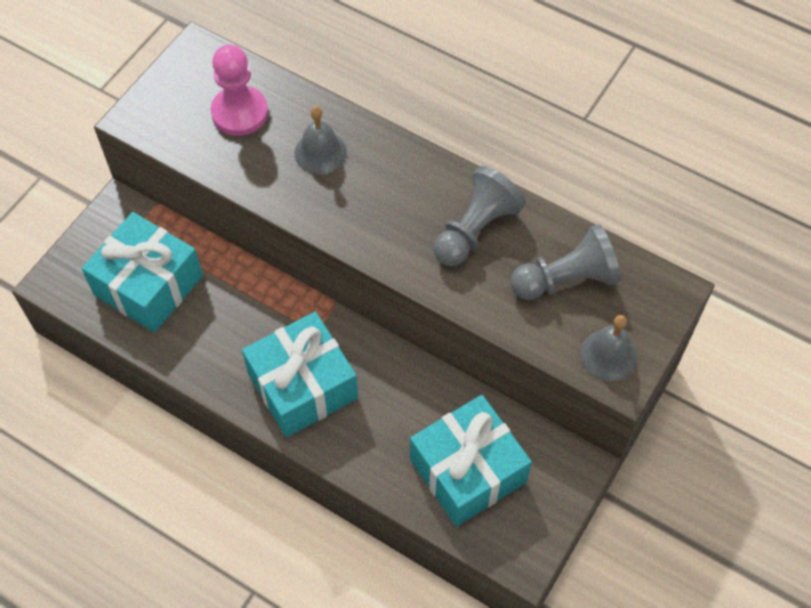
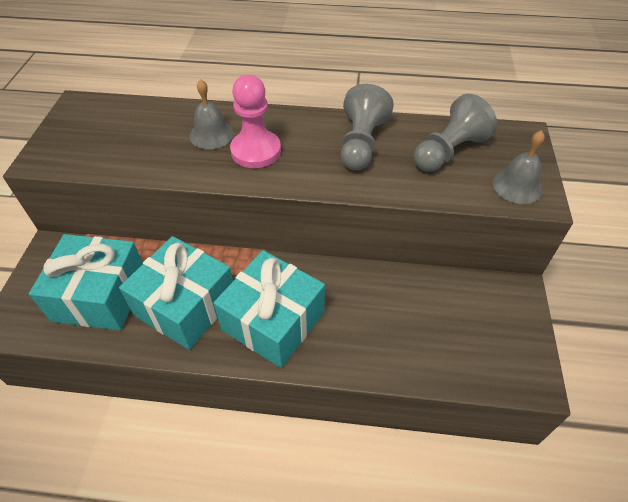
camera: 25 degrees left, 10 degrees down
pink pawn [211,45,268,136] -> pink pawn moved to [230,75,281,168]
turquoise gift [410,395,532,526] -> turquoise gift moved to [119,236,233,350]

